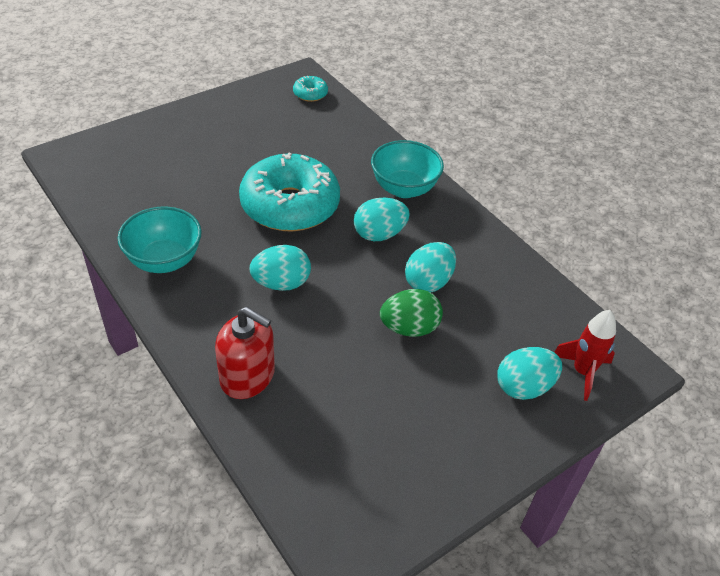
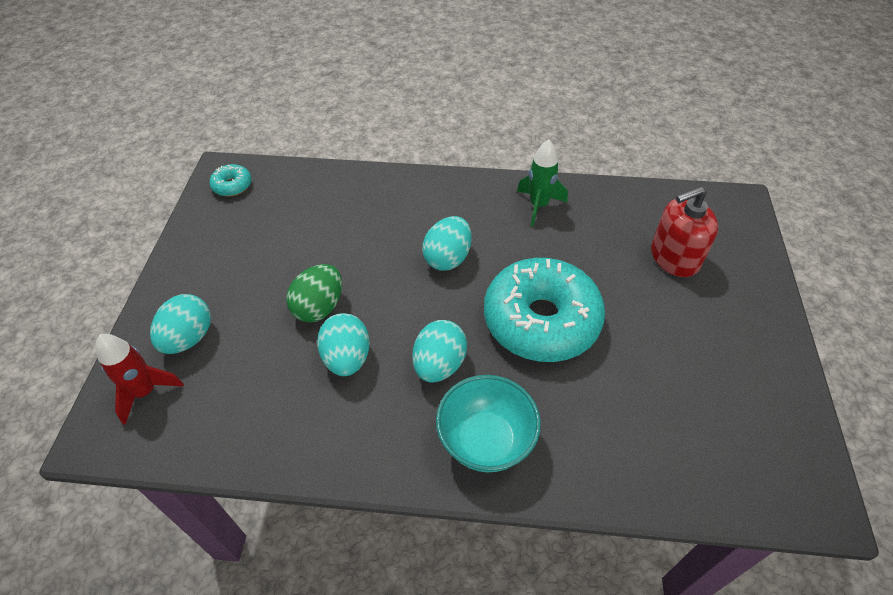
camera: 135 degrees right, 5 degrees up
turquoise bowl [117,207,202,273] -> green rocket [517,139,568,227]
red soap dispenser [215,307,275,399] -> red soap dispenser moved to [651,186,718,277]
turquoise donut [293,76,328,102] -> turquoise donut moved to [209,164,252,196]

